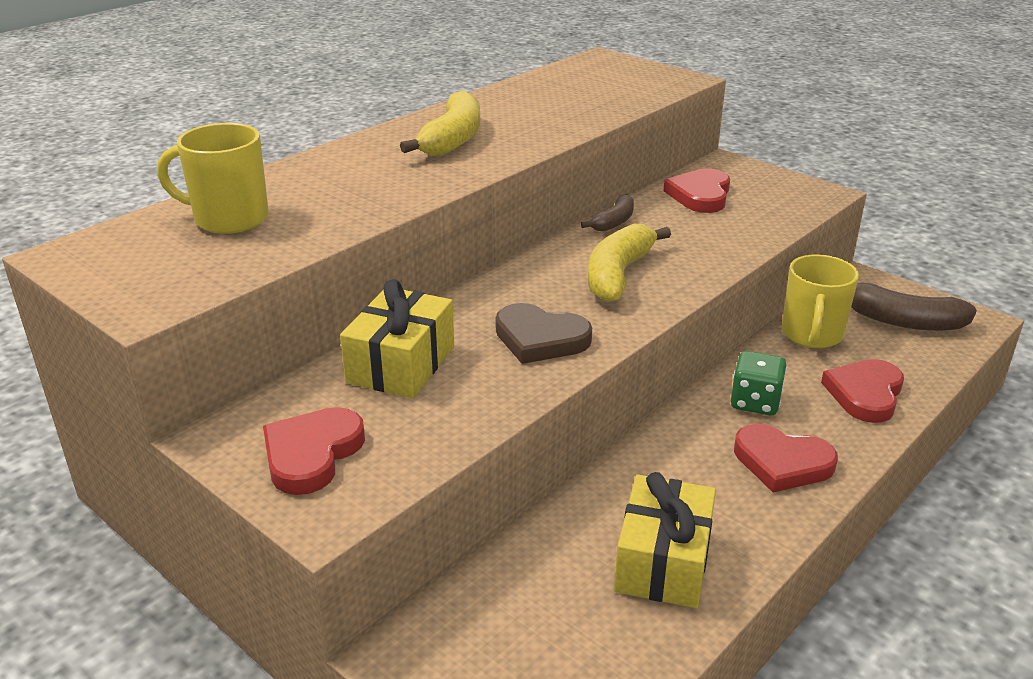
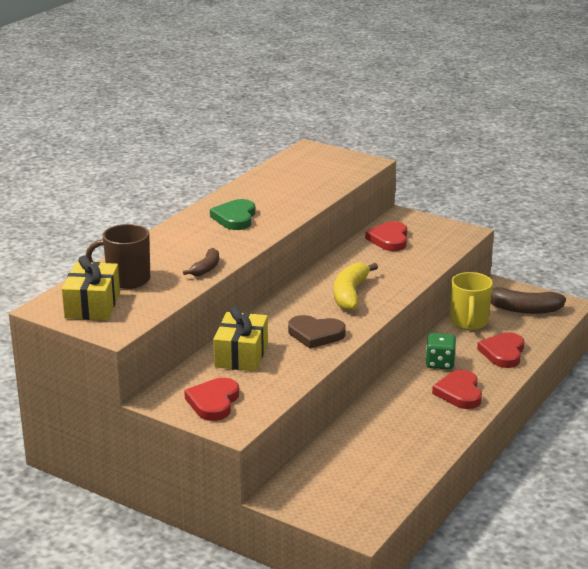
camera: 10 degrees left, 5 degrees down
yellow mug [157,123,269,234] -> brown mug [86,224,150,289]
yellow banana [400,91,480,156] -> green heart [210,199,255,230]
brown banana [581,194,634,232] -> brown banana moved to [183,248,219,276]
yellow gift [614,472,716,608] -> yellow gift moved to [62,256,120,320]
red heart [734,424,838,492] -> red heart turned 75 degrees clockwise [432,370,482,409]

